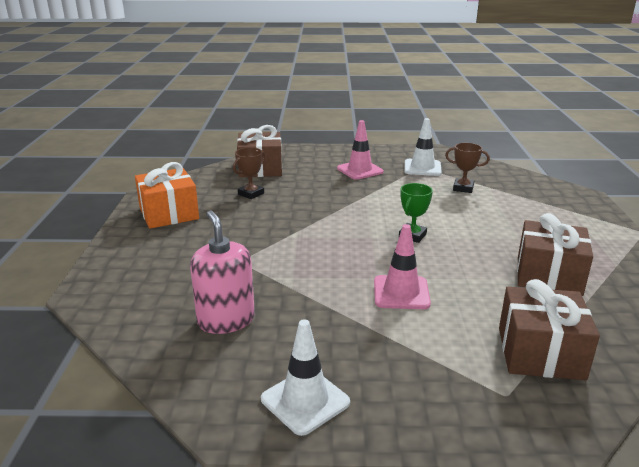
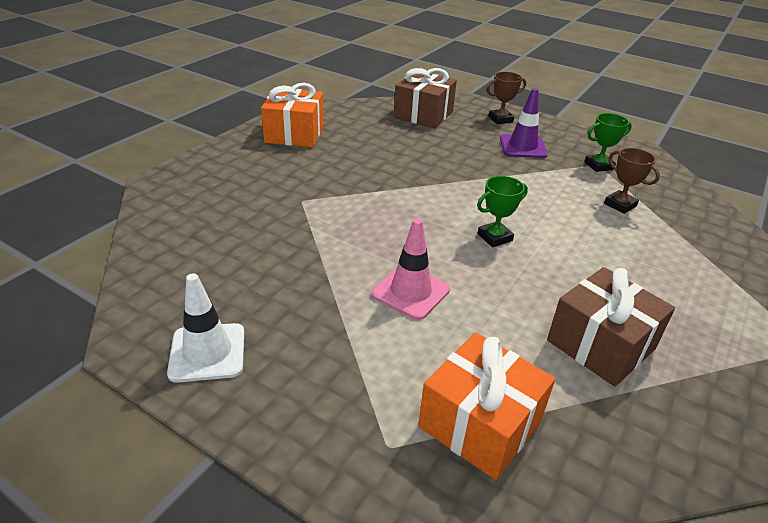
camera: 30 degrees right, 10 degrees up
pink soap dispenser [190,211,255,334] -> none
brown trophy [233,147,265,199] -> brown trophy moved to [487,72,526,124]
pink traffic cone [337,120,384,180] -> purple traffic cone [500,88,548,158]
white traffic cone [404,118,442,176] -> green trophy [584,113,632,172]
brown gift [499,279,600,380] -> orange gift [418,333,555,480]

